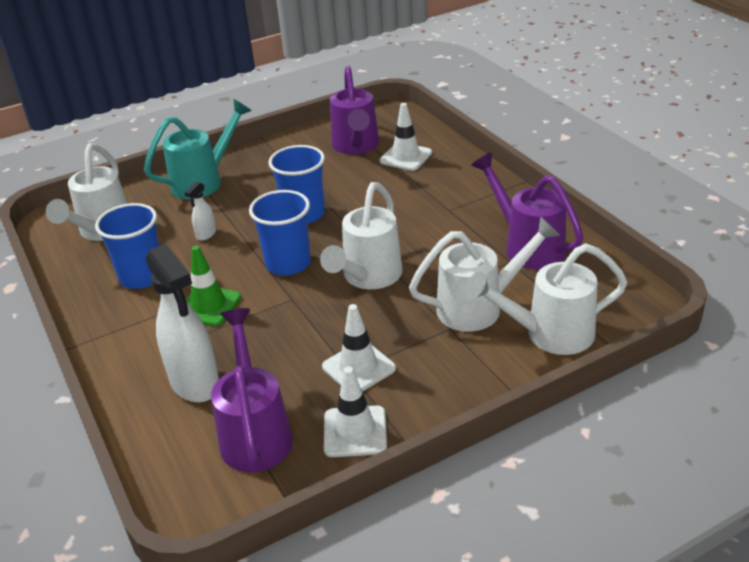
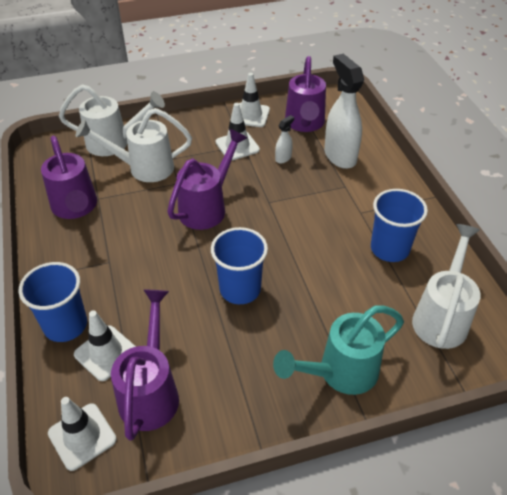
camera: 170 degrees left, 10 degrees up
white spray bottle [184,182,216,241] -> white spray bottle moved to [275,115,294,164]
green traffic cone [186,246,241,326] -> none
blue cup [249,190,311,276] -> blue cup moved to [19,262,87,342]
white watering can [320,182,403,289] -> purple watering can [167,129,247,230]
none -> white traffic cone [48,397,117,471]

